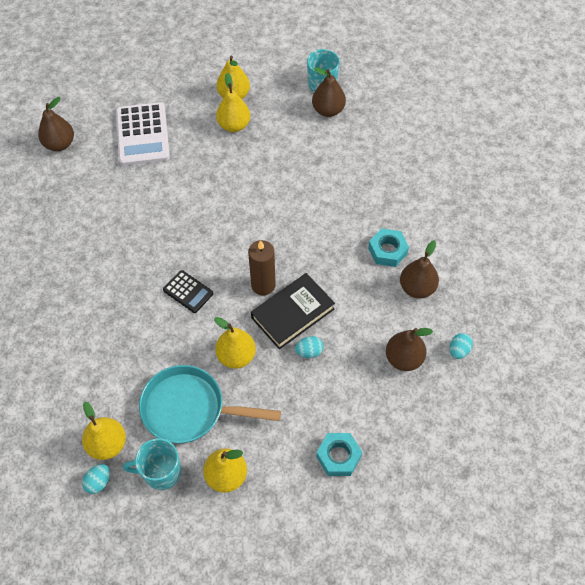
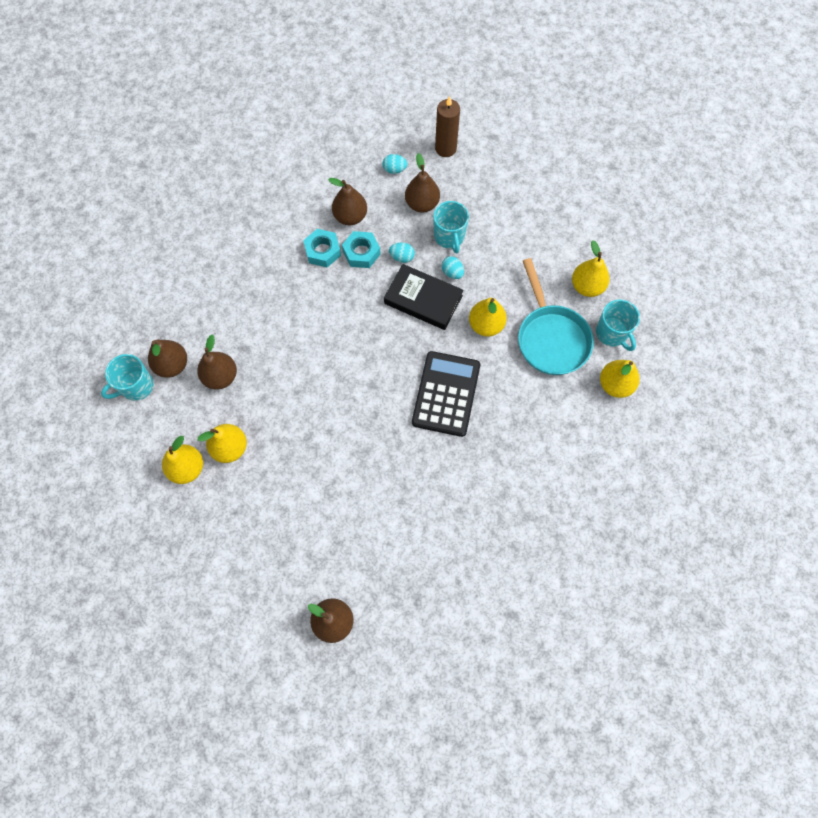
camera: 115 degrees left, 10 degrees up
turquoise egg [82,464,110,494] -> turquoise egg moved to [389,242,415,263]
white calculator [116,102,170,166] -> none
black calculator [163,270,213,313] -> black calculator [412,351,480,437], size x1.87
brown candle [248,240,276,295] -> brown candle moved to [435,96,460,157]
turquoise nut [316,433,362,476] -> turquoise nut moved to [342,231,381,268]
none -> brown pear [197,334,237,389]
none -> turquoise mug [433,201,469,253]

